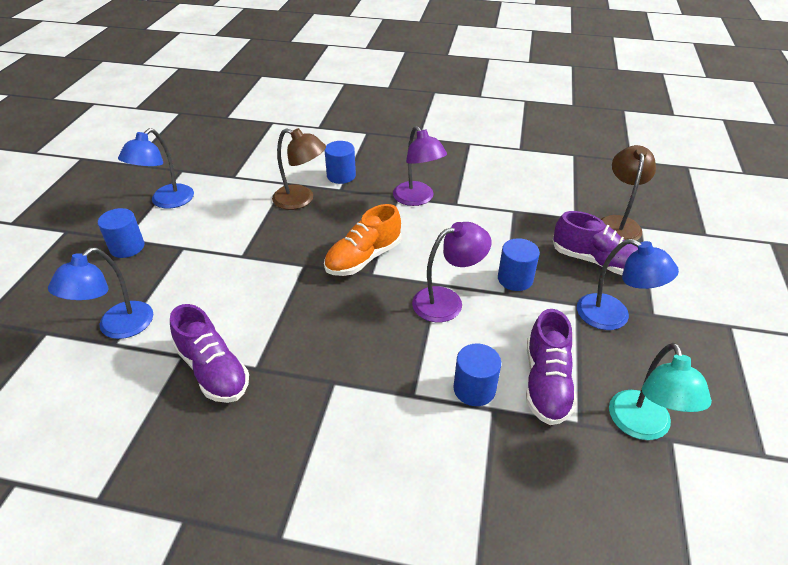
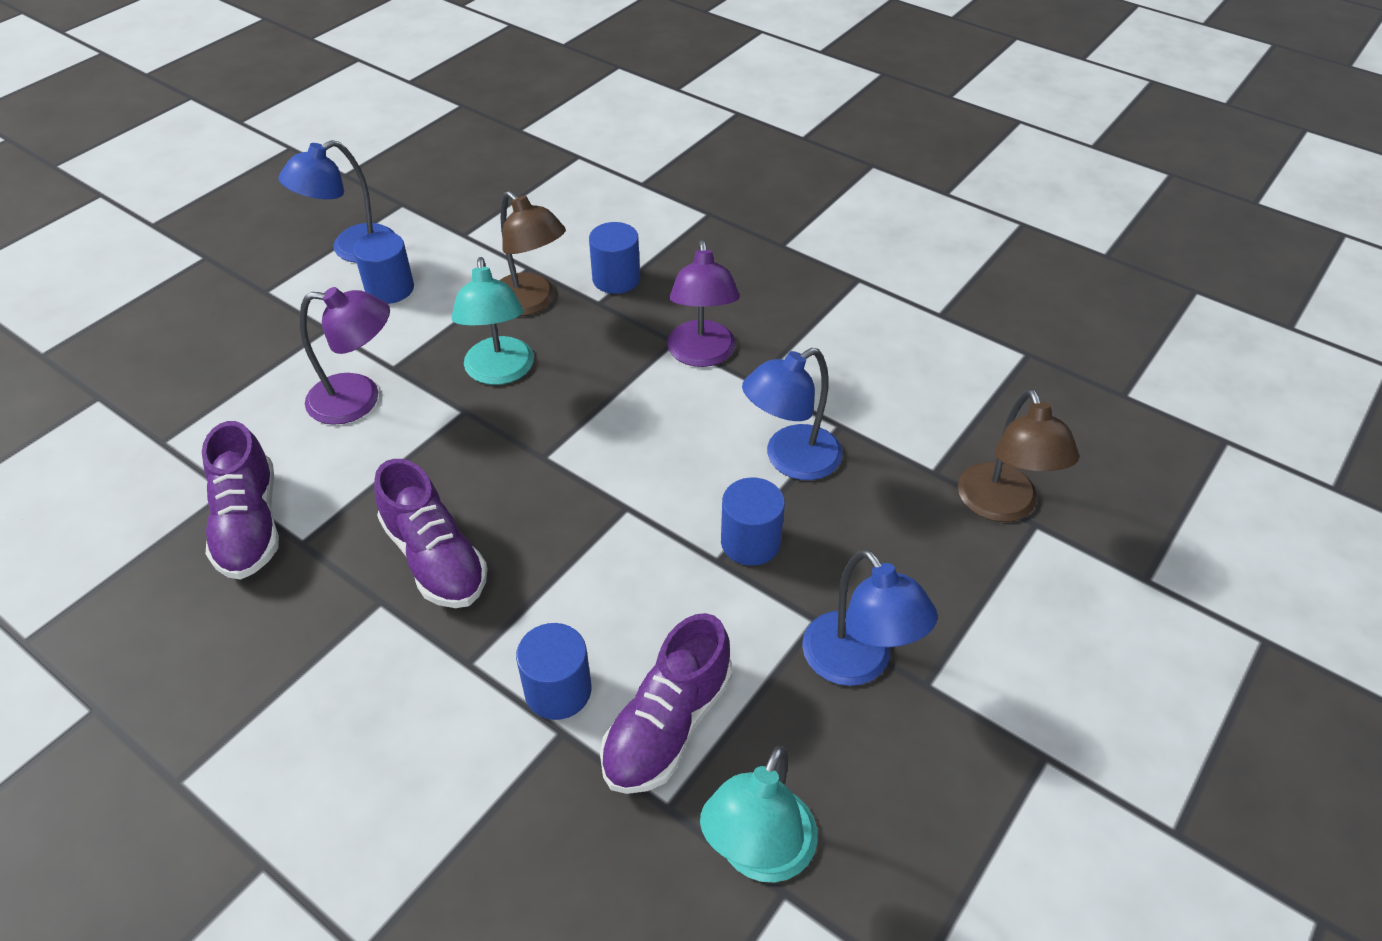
camera: 25 degrees right, 5 degrees up
blue lamp [48,248,153,339] -> blue lamp moved to [742,348,843,480]
blue cylinder [98,208,144,258] -> blue cylinder moved to [353,231,414,304]
orange shoe [324,204,402,276] -> none
purple lamp [412,222,491,322] -> purple lamp moved to [300,287,390,425]
purple shoe [553,211,638,275] -> purple shoe moved to [374,459,487,608]
brown lamp [601,145,656,241] -> brown lamp turned 135 degrees clockwise [958,389,1079,522]
none -> turquoise lamp [451,257,534,385]

